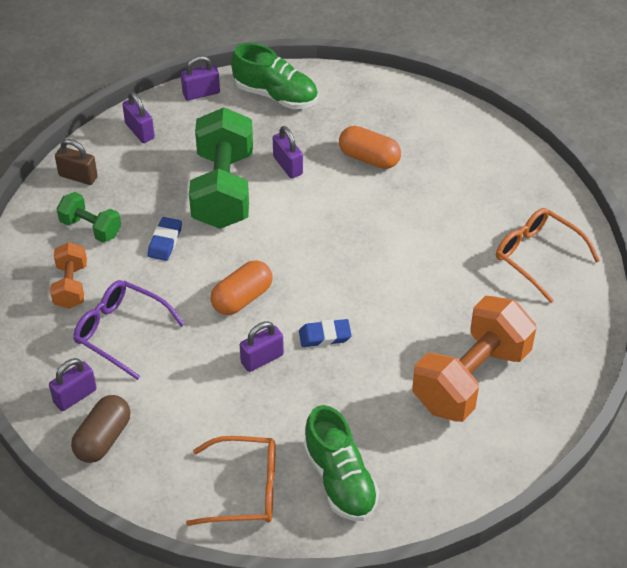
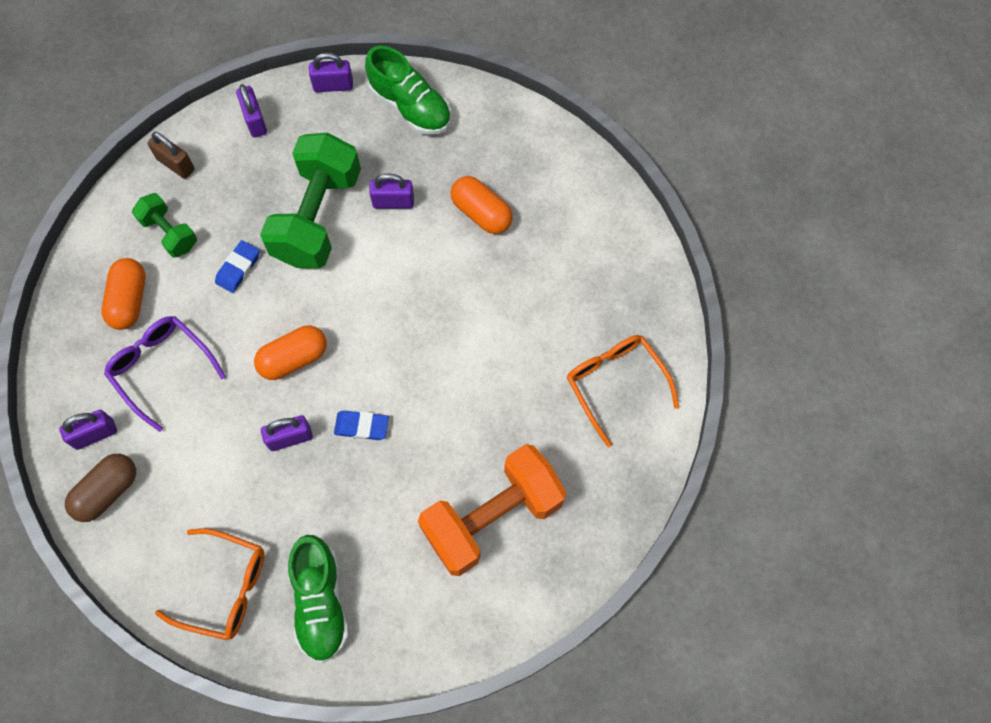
camera: 15 degrees right, 20 degrees up
orange dumbbell [50,242,87,309] -> orange capsule [101,258,146,330]
purple padlock [273,126,303,178] -> purple padlock turned 75 degrees counterclockwise [369,173,414,209]

